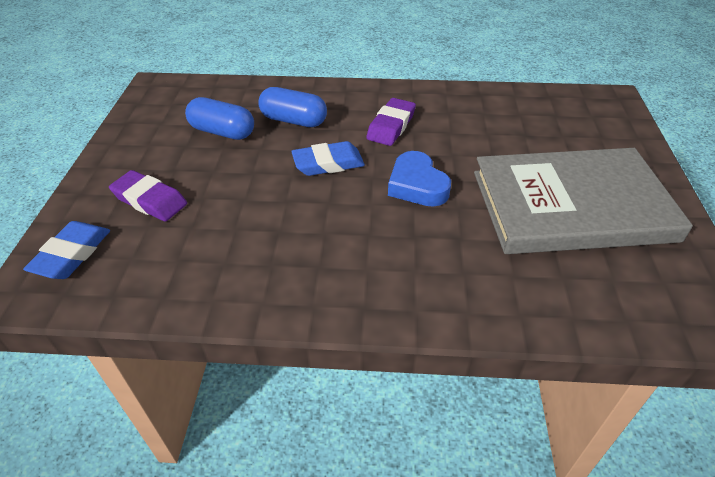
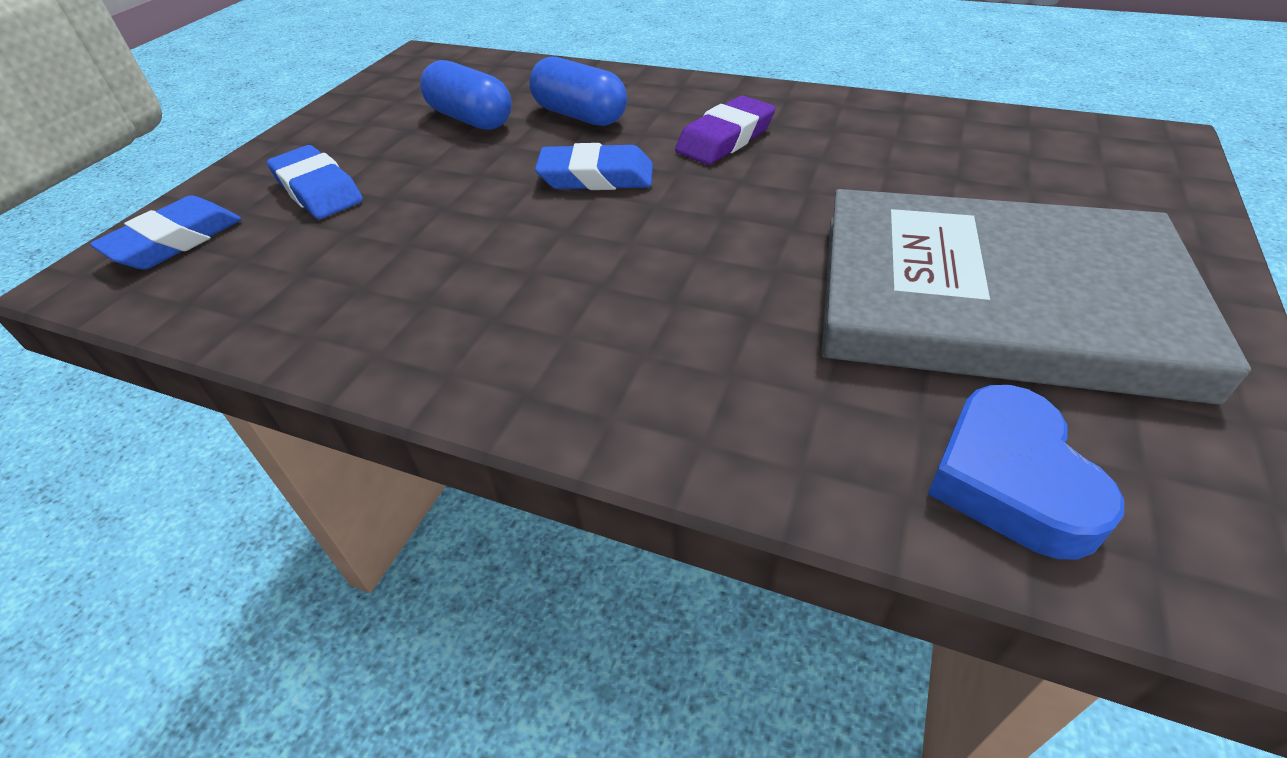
camera: 20 degrees right, 0 degrees up
purple eraser [109,170,187,221] -> blue eraser [267,145,363,219]
blue heart [388,151,451,207] -> blue heart moved to [928,385,1124,560]

